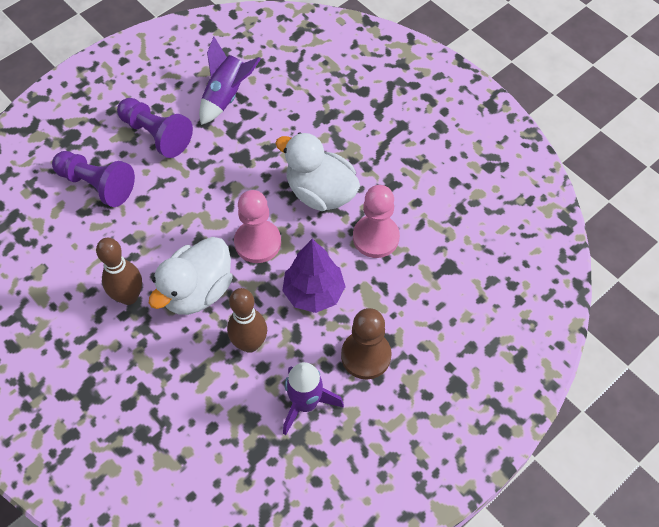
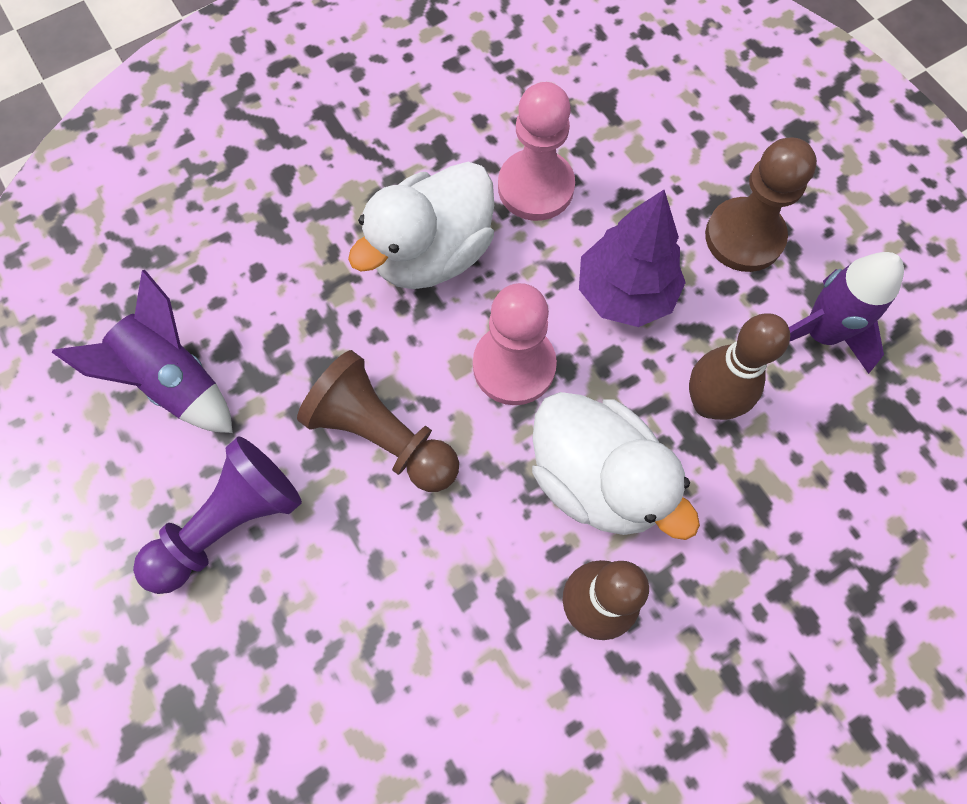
camera: 80 degrees left, 10 degrees up
purple pawn [52,151,135,207] -> none
none -> brown pawn [297,350,459,492]

